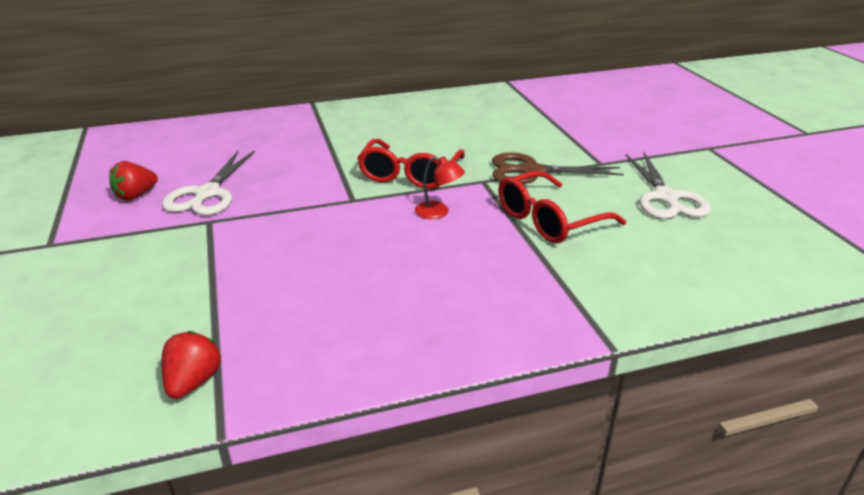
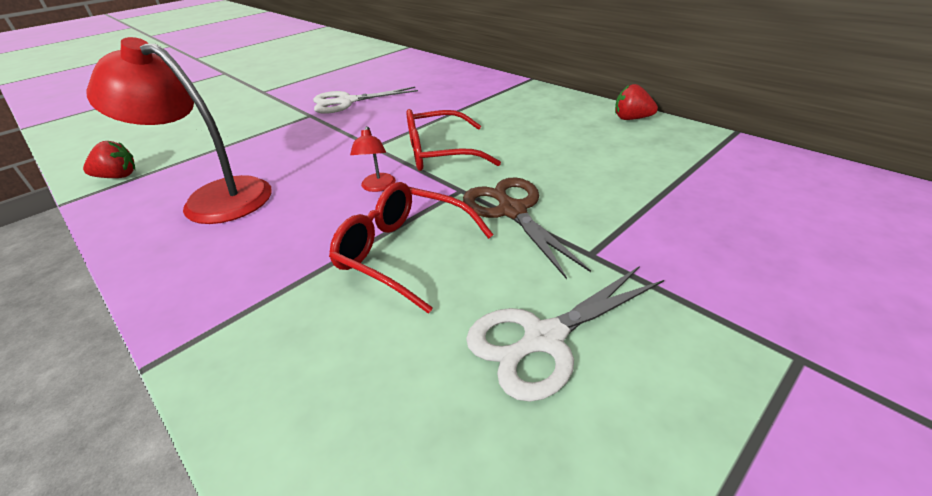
camera: 65 degrees right, 5 degrees up
red strawberry [109,161,158,201] -> red strawberry moved to [615,84,658,120]
none -> red lamp [87,37,272,224]

